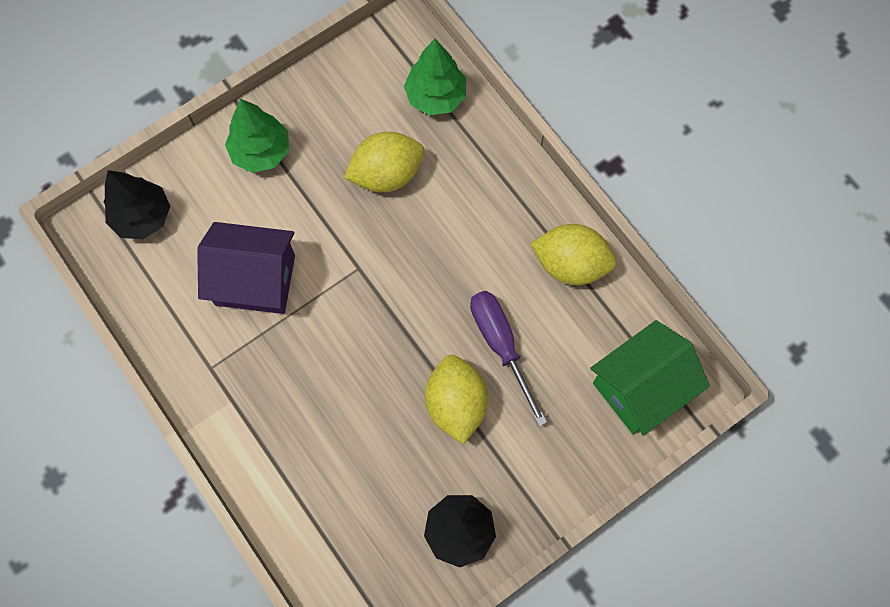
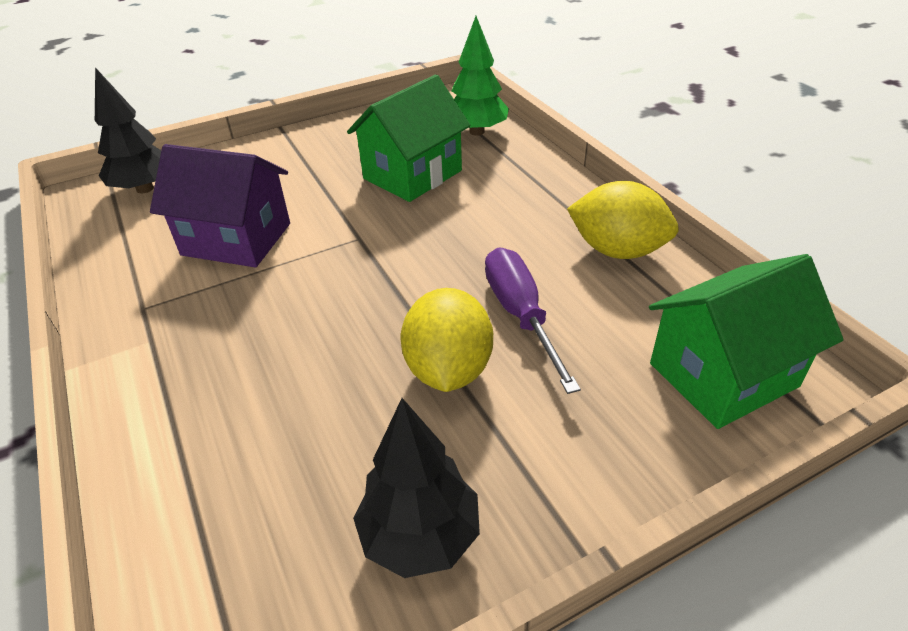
camera: 10 degrees right, 30 degrees down
green tree [225,99,289,173] -> none
yellow lemon [344,132,424,192] -> green house [347,74,471,202]

